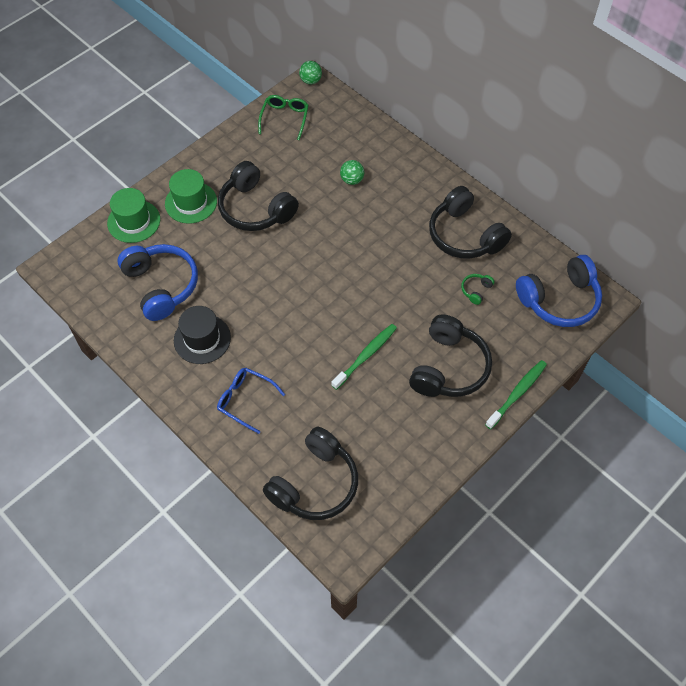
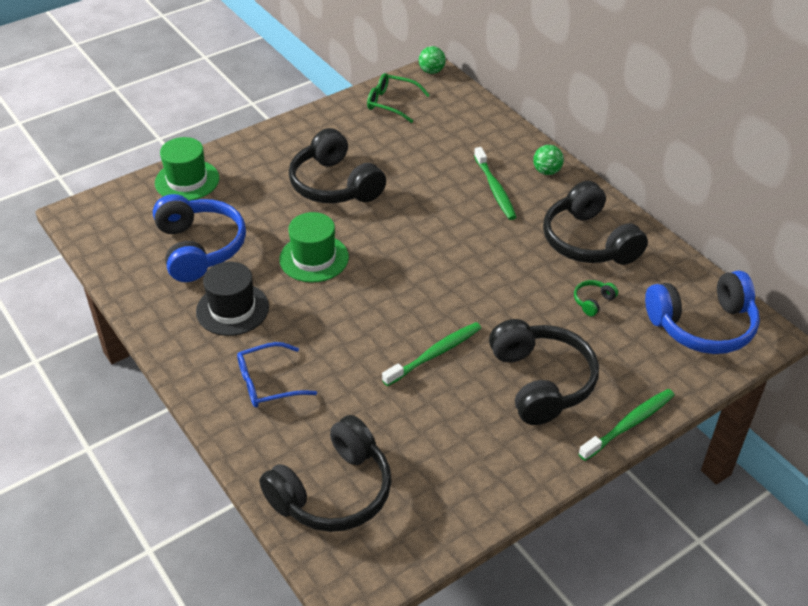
camera: 10 degrees right, 15 degrees down
green hat [165,169,217,224] -> green hat moved to [279,212,349,283]
blue glasses [217,368,285,434] -> blue glasses turned 60 degrees counterclockwise [237,342,317,408]
green glasses [258,95,309,140] -> green glasses turned 90 degrees counterclockwise [367,73,430,123]
green ball [340,160,365,185] -> green ball moved to [533,145,564,175]
black headphones [409,314,492,397] -> black headphones turned 45 degrees counterclockwise [489,319,599,425]
none -> green toothbrush [474,147,516,220]

